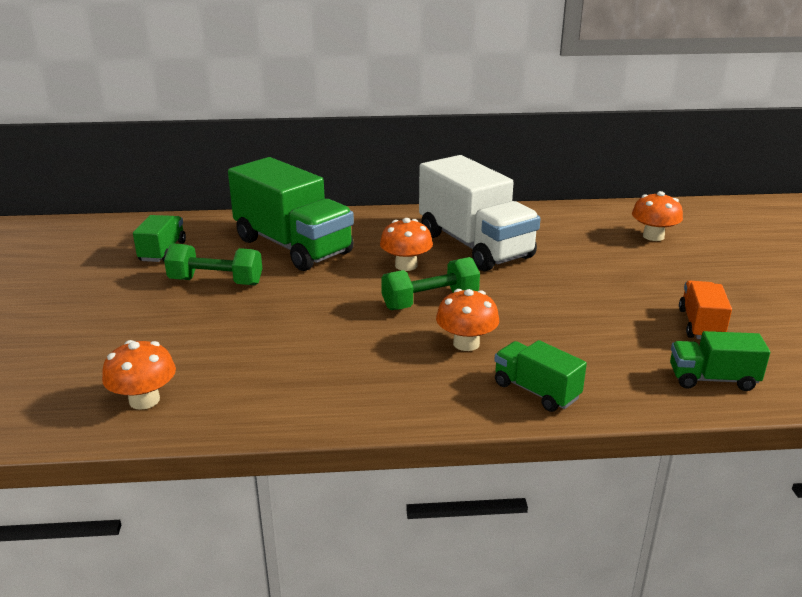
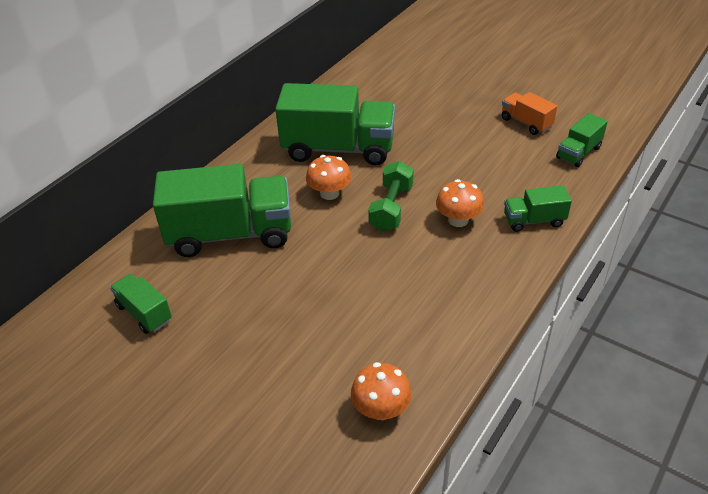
camera: 50 degrees left, 15 degrees up
green dumbbell [164,243,262,285] -> none
white truck [419,155,541,271] -> green truck [275,83,395,165]
orange mushroom [632,191,683,241] -> none

